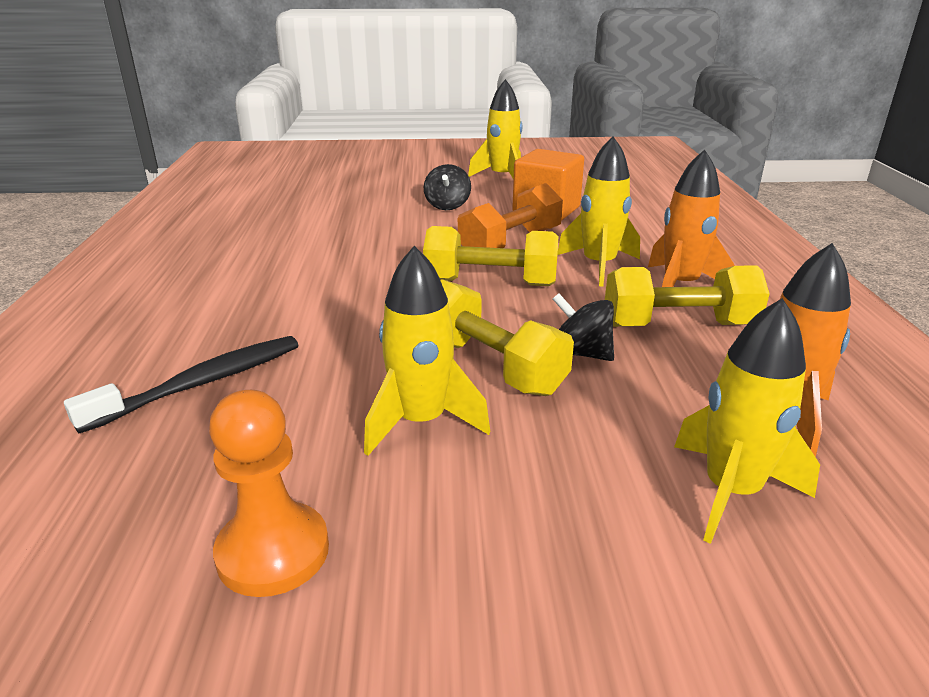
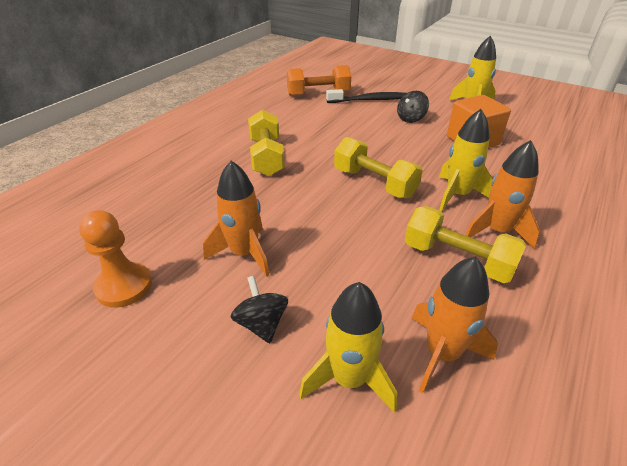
camera: 35 degrees right, 10 degrees up
black toothbrush [64,336,298,433] -> black toothbrush moved to [326,89,406,103]
yellow rocket [364,246,490,456] -> orange rocket [203,161,269,277]
yellow dumbbell [440,279,574,396] -> yellow dumbbell moved to [248,110,285,176]
orange dumbbell [458,183,563,248] -> orange dumbbell moved to [287,65,351,96]
black spinning top [553,293,614,361] -> black spinning top moved to [231,276,288,343]

